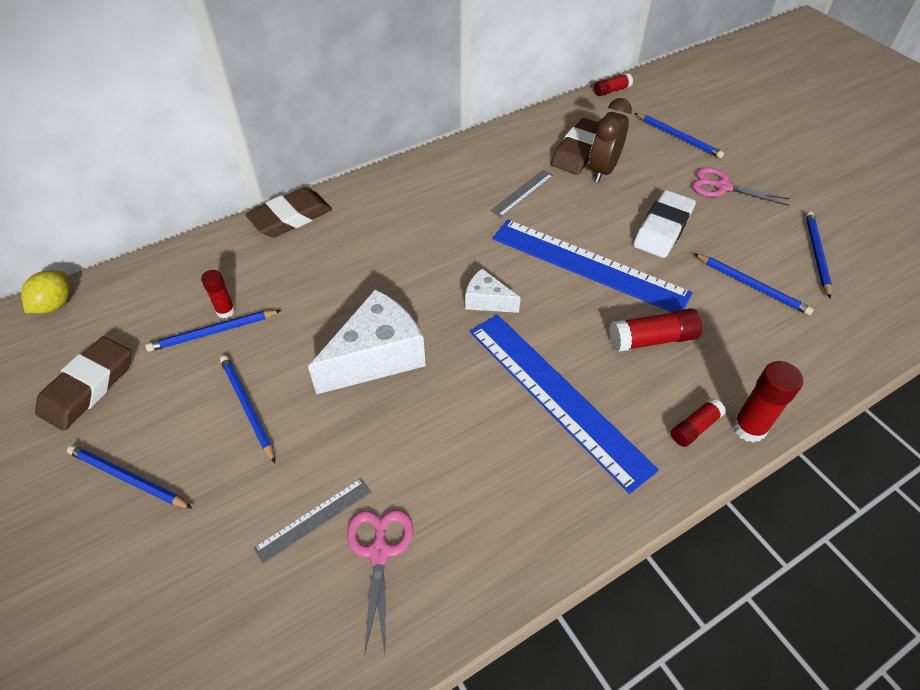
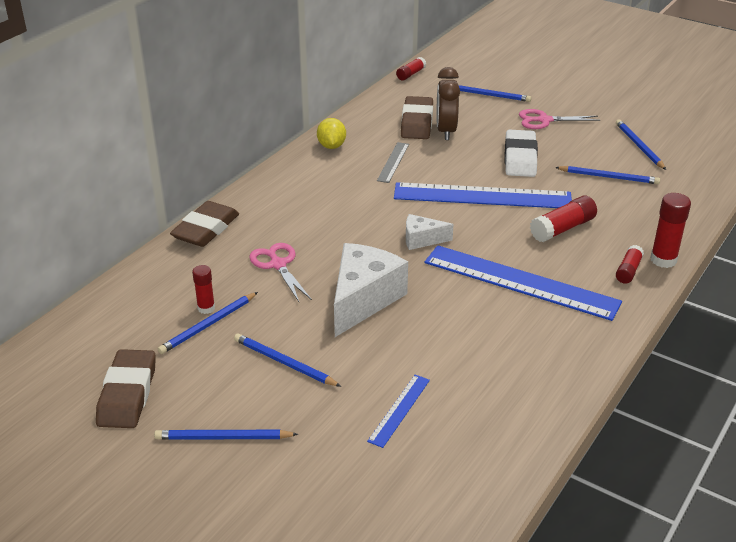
camera: 25 degrees left, 15 degrees down
yellow lemon [21,270,70,314] -> yellow lemon moved to [317,118,346,149]
grey ruler [253,478,371,564] -> blue ruler [367,375,430,448]
pink scissors [347,510,413,652] -> pink scissors moved to [249,243,312,302]

